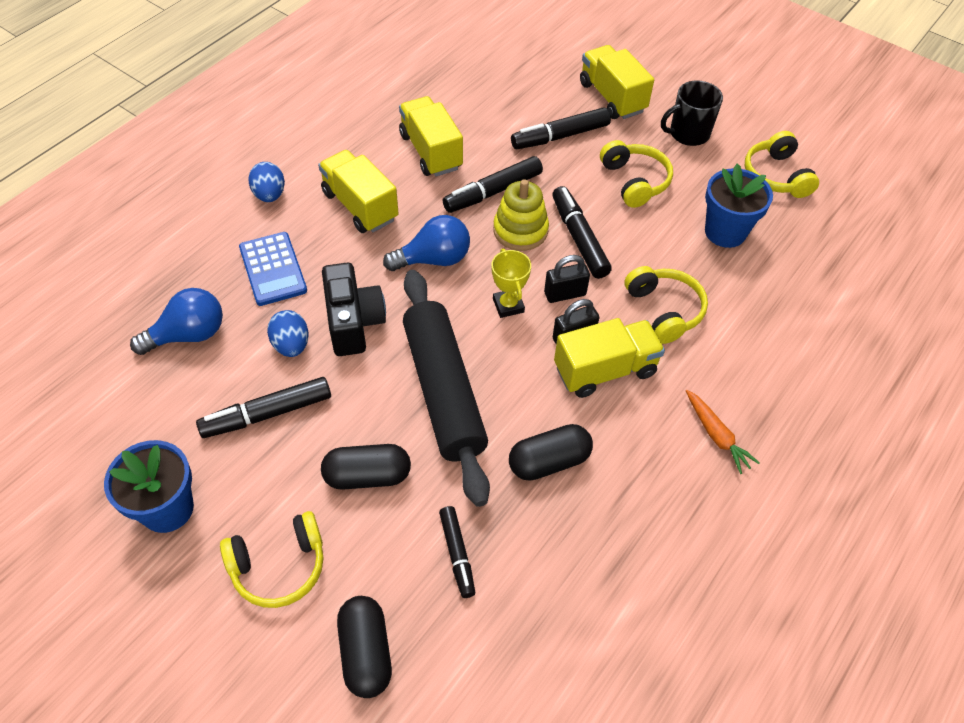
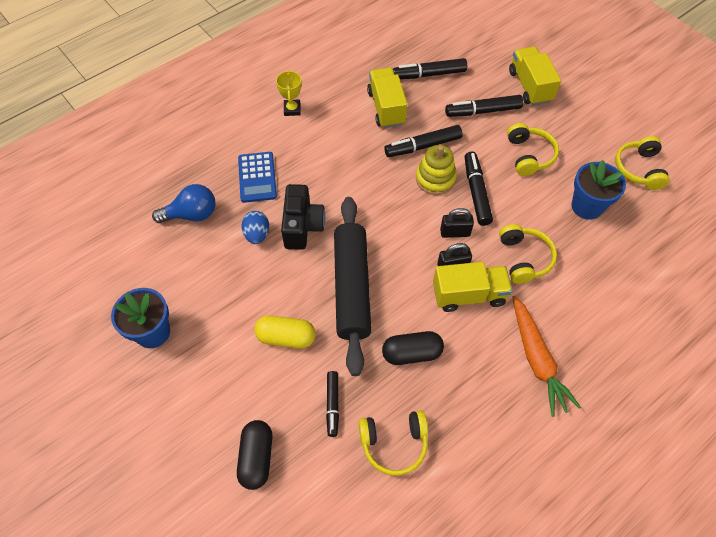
camera: 15 degrees right, 5 degrees up
black marker [196,377,331,438] -> black marker moved to [393,58,467,79]
yellow headphones [220,511,323,608] -> yellow headphones moved to [359,411,428,476]
blue egg [248,162,285,202] -> none
yellow truck [318,150,399,233] -> none
black capsule [321,444,411,490] -> yellow capsule [254,315,315,349]
blue light bulb [383,215,470,271] -> none
yellow trophy [491,248,531,318] -> yellow trophy moved to [276,70,301,116]
black mug [661,81,723,146] -> none
orange carrot [686,390,760,474] -> orange carrot [512,296,581,417], size x1.72

